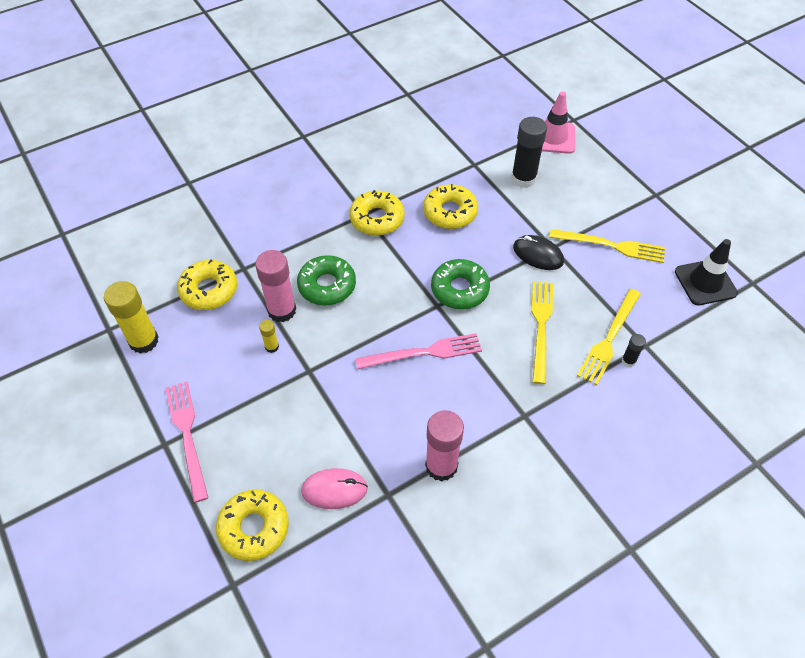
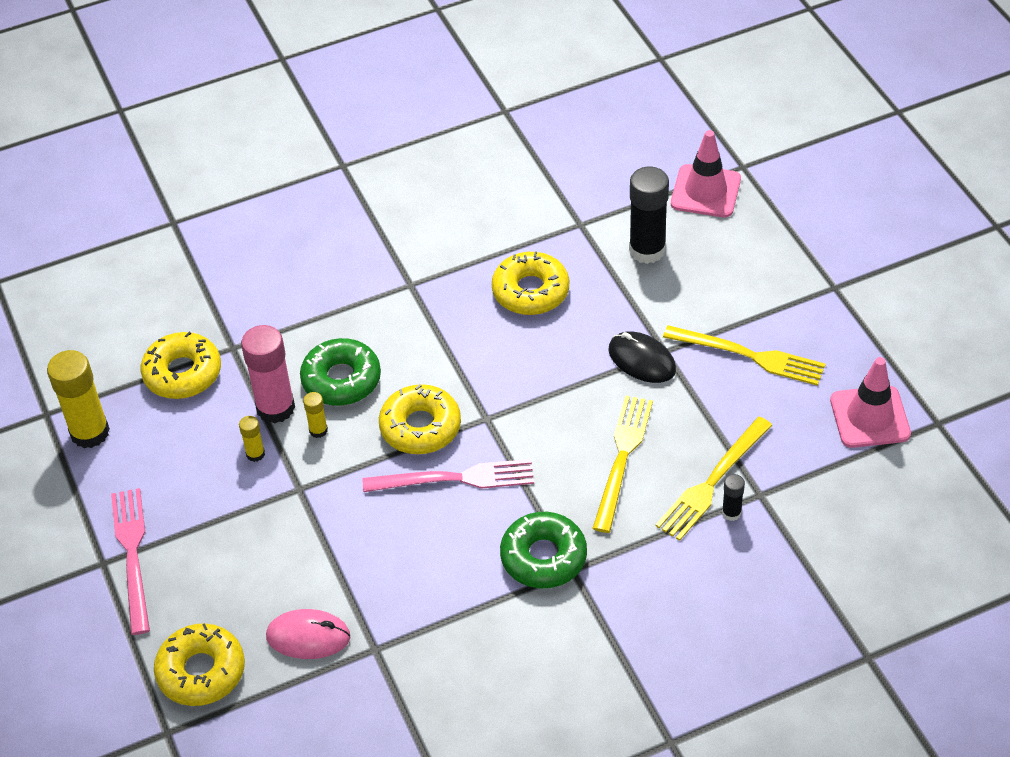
camera: 10 degrees right, 5 degrees down
yellow donut [349,190,404,236] -> yellow donut moved to [379,384,461,454]
pink glue stick [425,410,464,482] -> none
green donut [431,259,490,309] -> green donut moved to [500,512,587,588]
black traffic cone [675,239,738,305] -> pink traffic cone [830,357,911,448]
none -> yellow glue stick [303,392,328,438]

